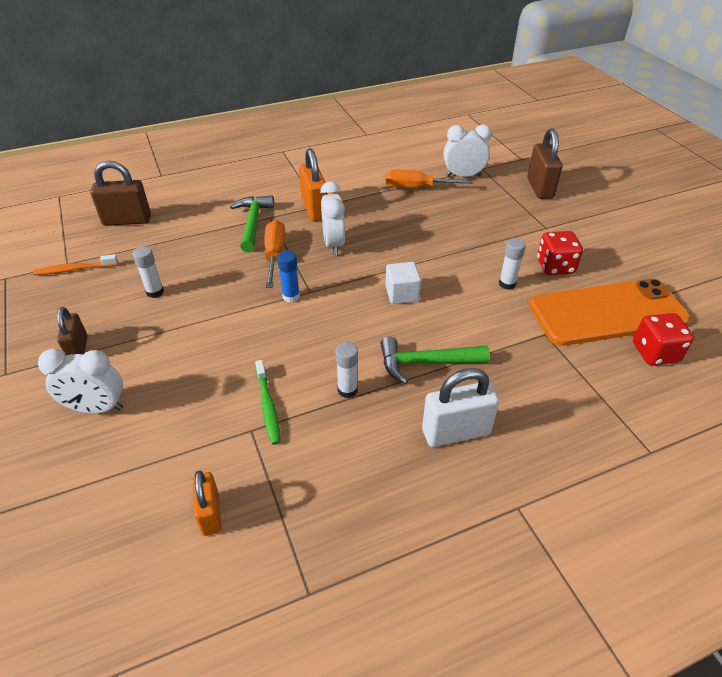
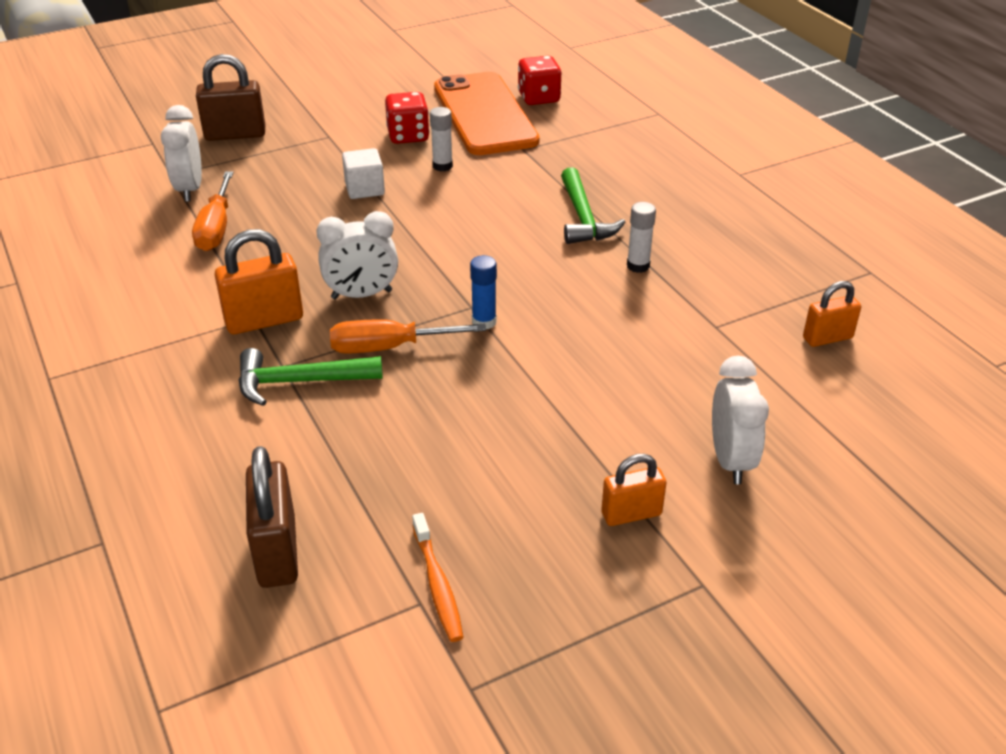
camera: 95 degrees left, 5 degrees down
brown padlock [57,307,87,356] -> orange padlock [601,454,666,526]
white glue stick [133,246,164,298] -> none
green toothbrush [255,360,281,445] -> none
white cube [385,262,421,304] -> white cube moved to [342,148,385,199]
white padlock [422,368,499,447] -> none

